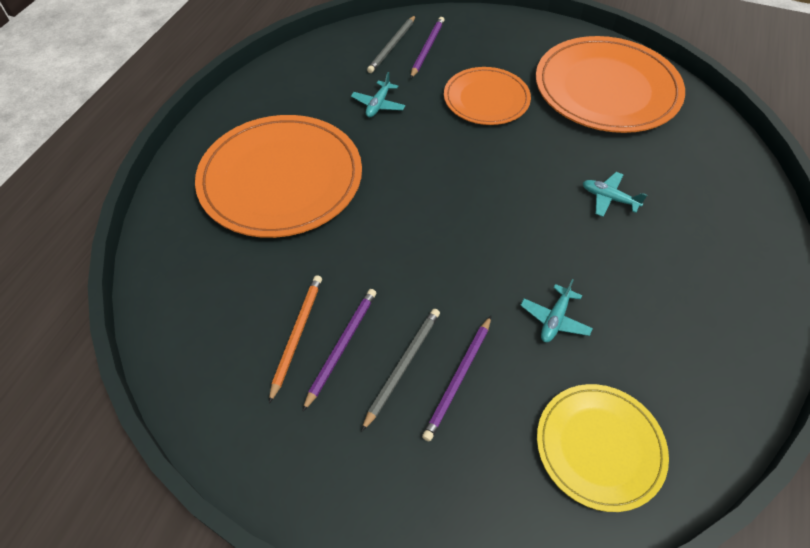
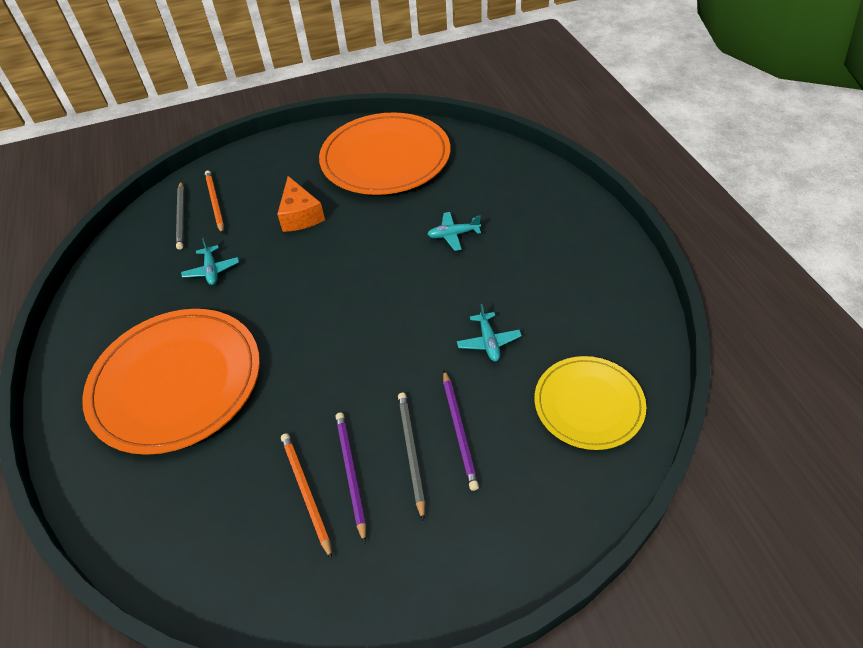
camera: 35 degrees left, 5 degrees down
purple pencil [410,17,445,79] -> orange pencil [205,171,224,234]
orange plate [444,67,531,125] -> orange cheese [277,176,325,232]

